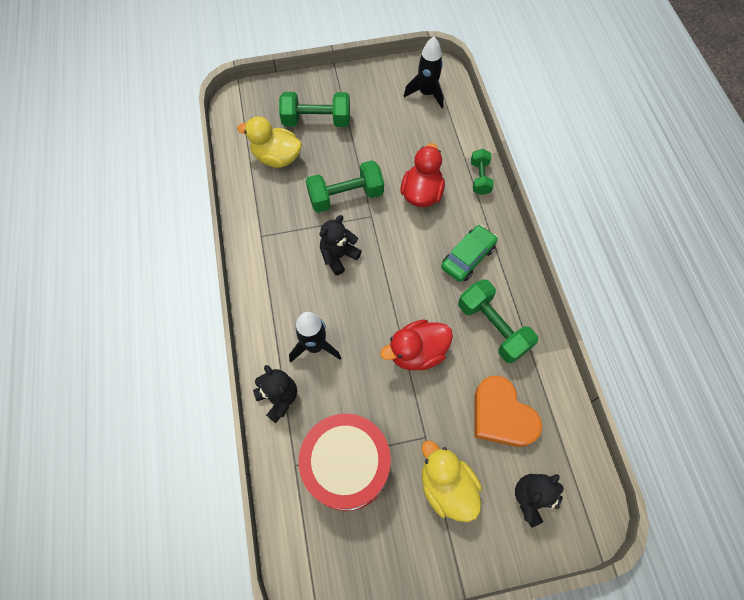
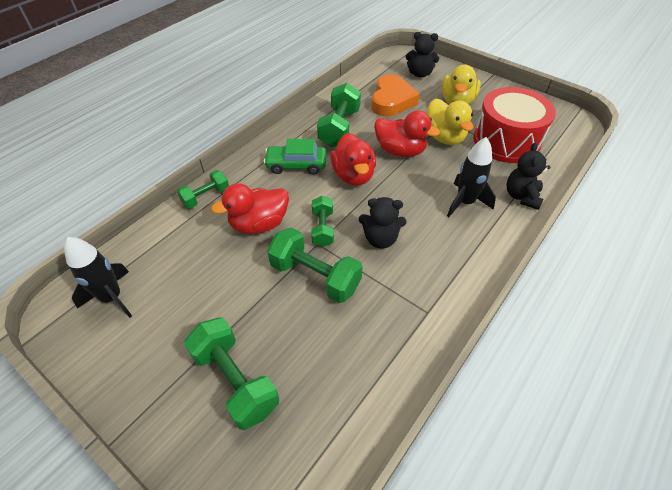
camera: 130 degrees left, 15 degrees down
yellow duck [237,116,302,168] -> yellow duck moved to [426,99,474,145]
none -> green dumbbell [311,196,334,247]
none -> red duck [331,133,376,186]

